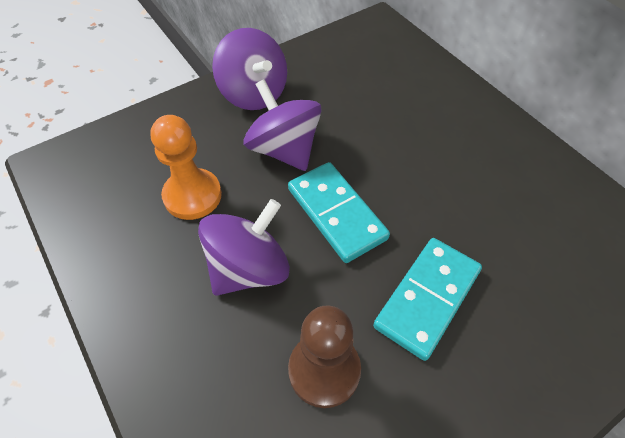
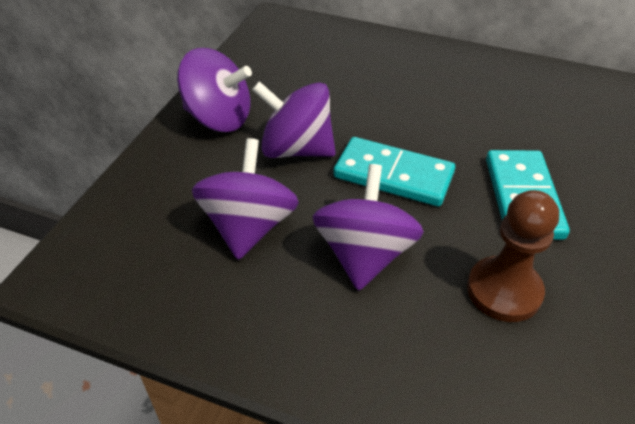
camera: 35 degrees left, 10 degrees down
orange pawn [150,115,222,220] -> purple spinning top [192,138,299,260]

